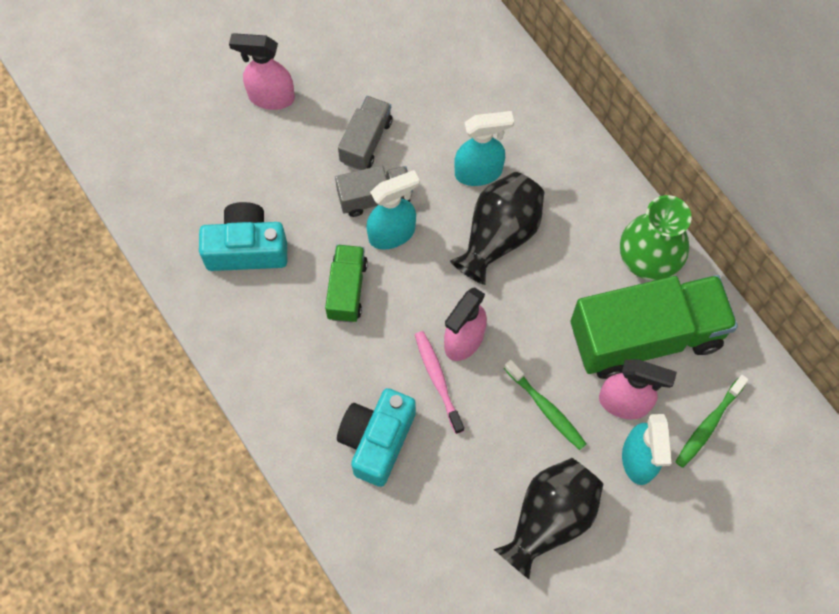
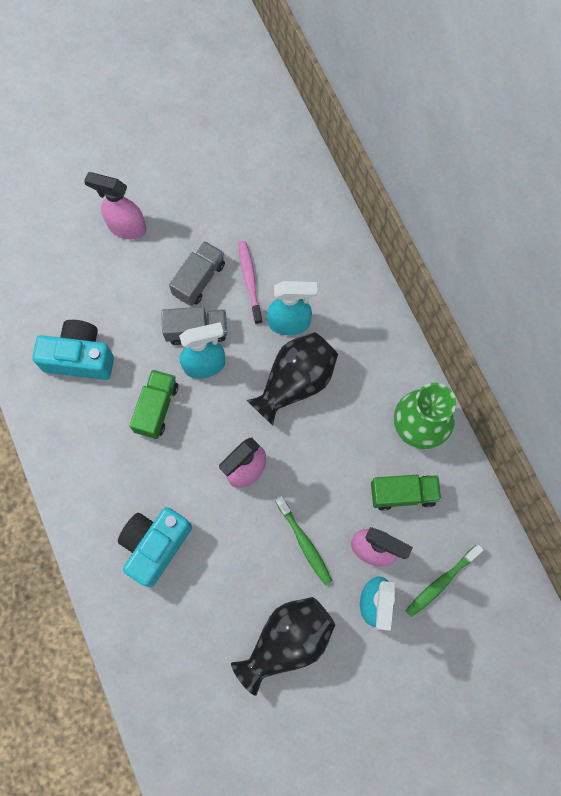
camera: 10 degrees right, 5 degrees up
pink toothbrush [415,331,464,434] -> pink toothbrush moved to [238,241,263,324]
green truck [571,275,738,379] -> green truck [371,475,441,511], size x0.51

